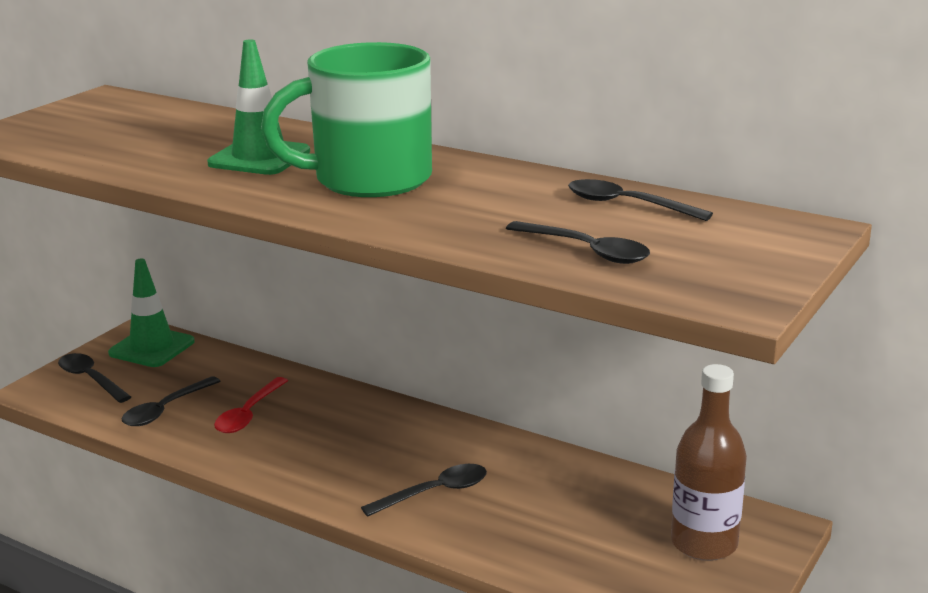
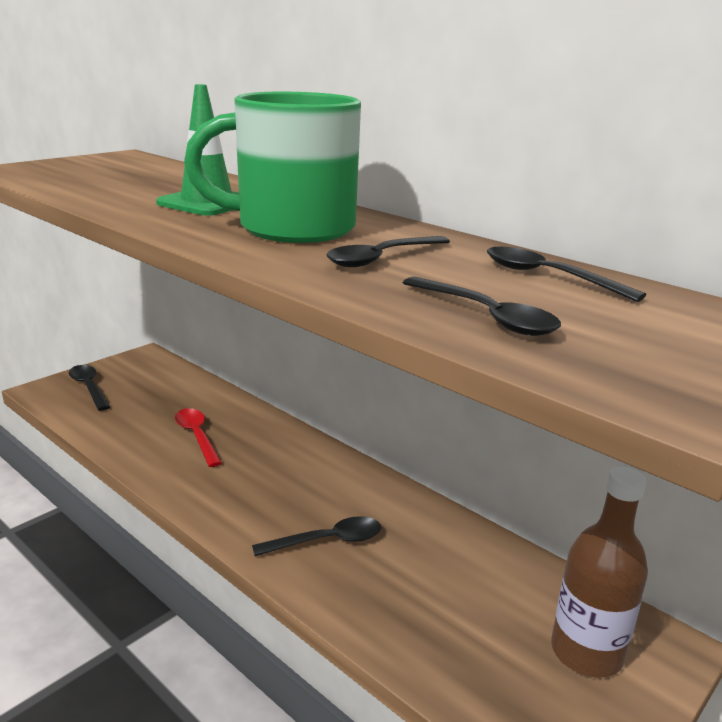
camera: 10 degrees right, 0 degrees up
green traffic cone [108,258,195,367] -> none
black spoon [122,376,221,426] -> black spoon moved to [326,236,450,267]
red spoon [214,377,288,433] -> red spoon turned 120 degrees clockwise [175,408,222,467]

